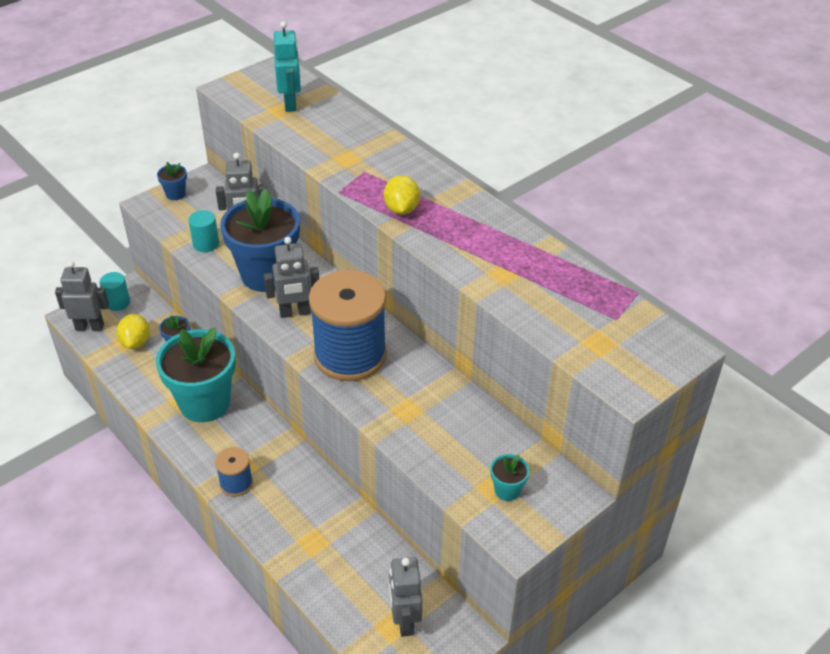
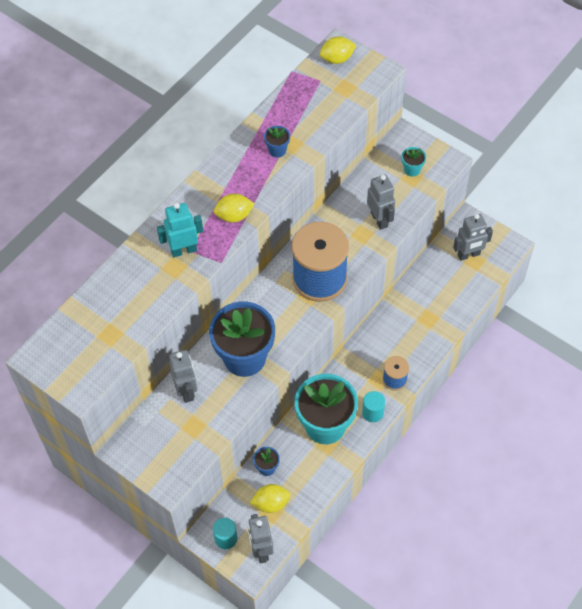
camera: 100 degrees left, 15 degrees up
blue flower pot [157,162,187,200] -> blue flower pot moved to [264,126,290,158]
turquoise cylinder [188,210,219,252] -> turquoise cylinder moved to [362,391,385,422]
grey robot [264,237,319,318] -> grey robot moved to [367,174,395,230]
turquoise robot [274,21,301,112] -> turquoise robot moved to [157,203,203,257]
none -> yellow lemon [320,36,356,64]

